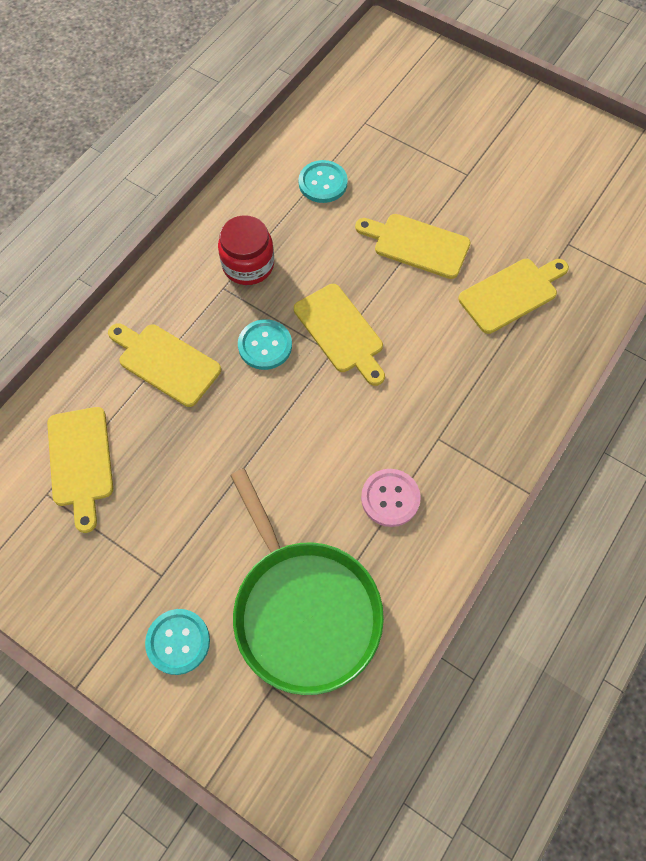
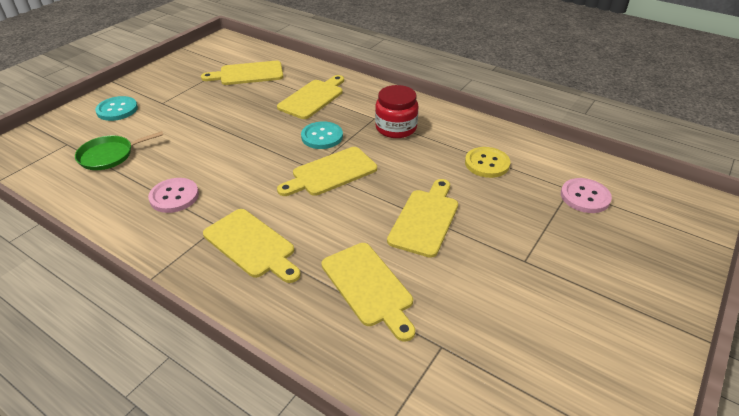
camera: 90 degrees right, 25 degrees down
green pan [230,469,384,695] -> green pan [75,131,163,170], size x0.51
turquoise button [299,160,348,203] -> yellow button [465,147,511,178]
none -> yellow cutting board [203,209,301,283]
none -> pink button [561,178,612,213]

